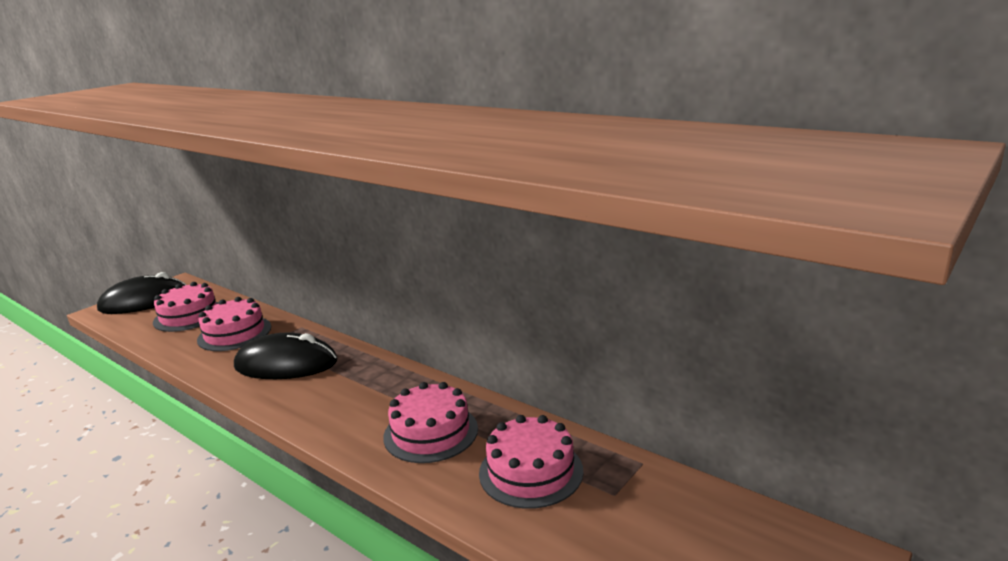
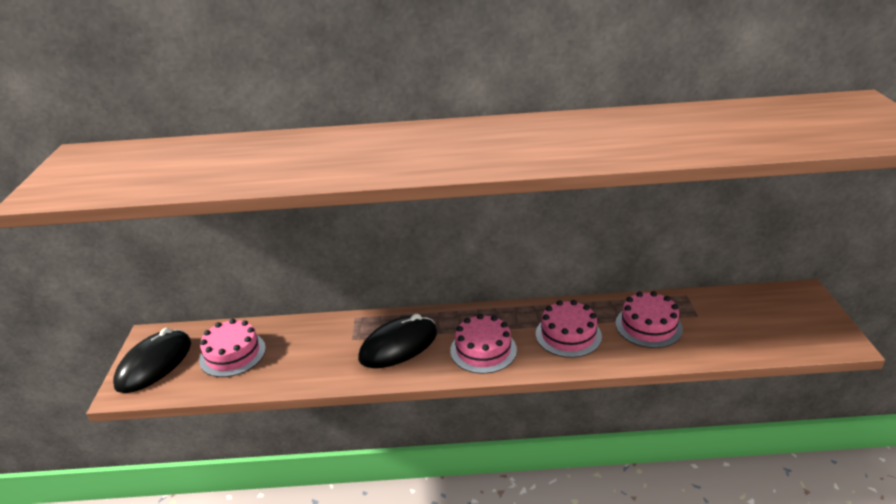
camera: 40 degrees left, 10 degrees up
pink cake [197,297,271,351] -> pink cake moved to [450,314,517,374]

